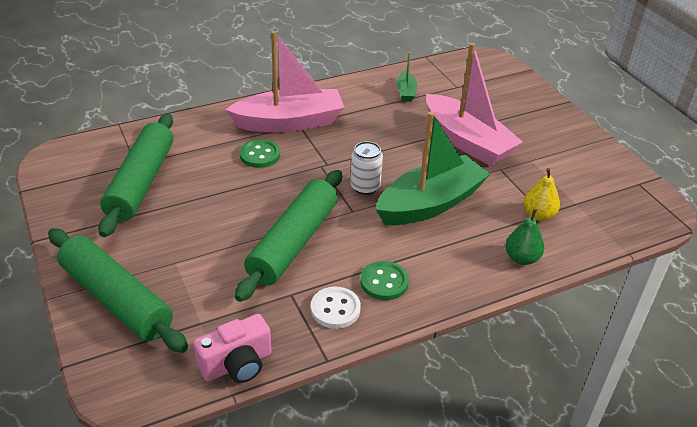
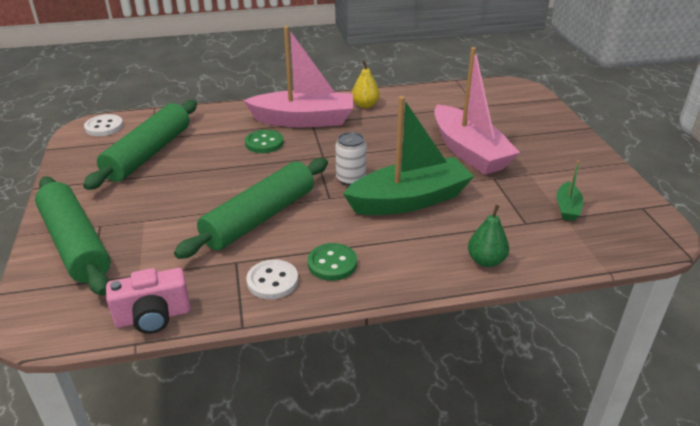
camera: 15 degrees right, 5 degrees down
green boat [396,52,417,102] -> green boat moved to [556,160,583,221]
yellow pear [524,168,560,221] -> yellow pear moved to [352,60,380,108]
none -> white button [84,114,123,136]

